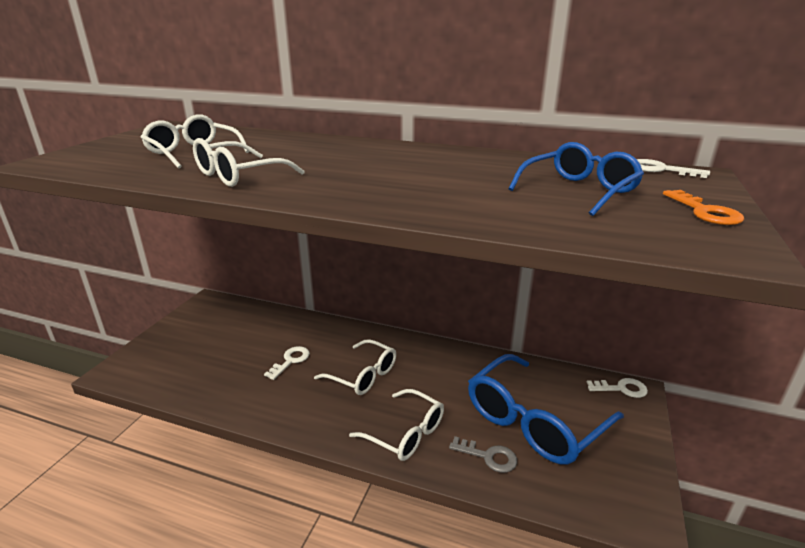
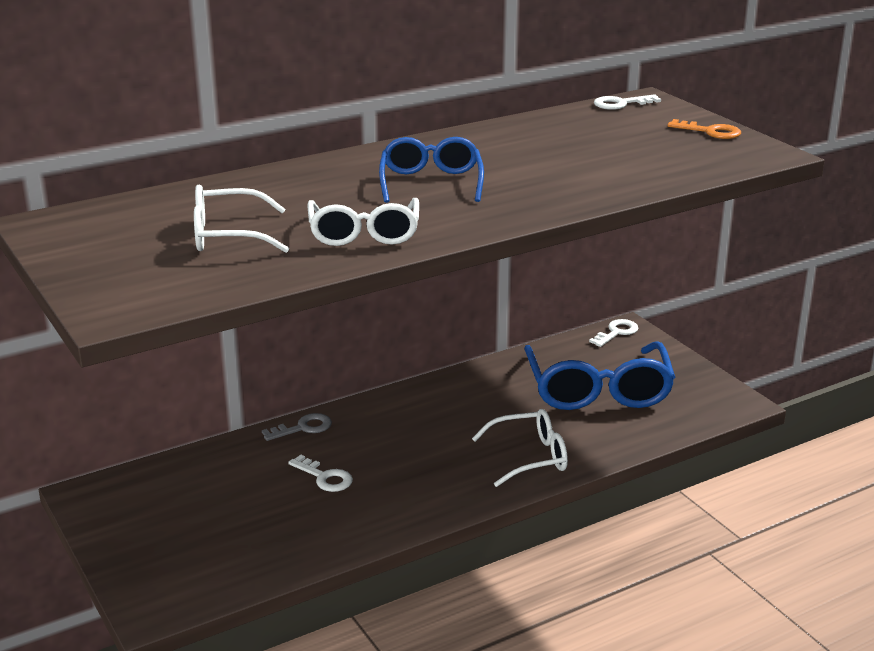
camera: 50 degrees left, 0 degrees up
white key [264,346,310,380] -> white key turned 150 degrees clockwise [288,455,353,492]
white glasses [314,339,396,395] -> none
grey key [449,436,517,473] -> grey key moved to [262,413,332,441]
blue glasses [509,142,644,216] -> blue glasses moved to [379,137,484,203]

